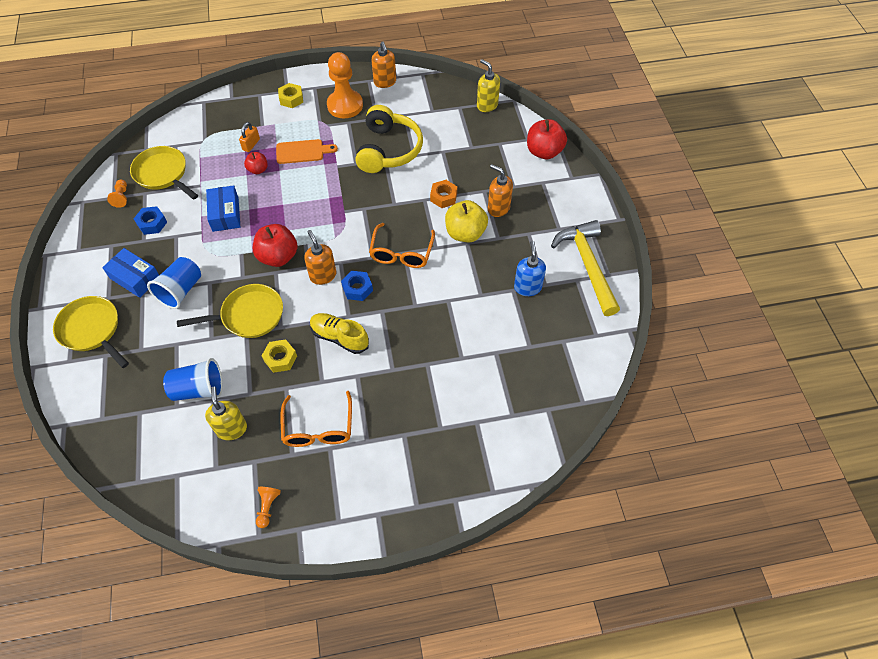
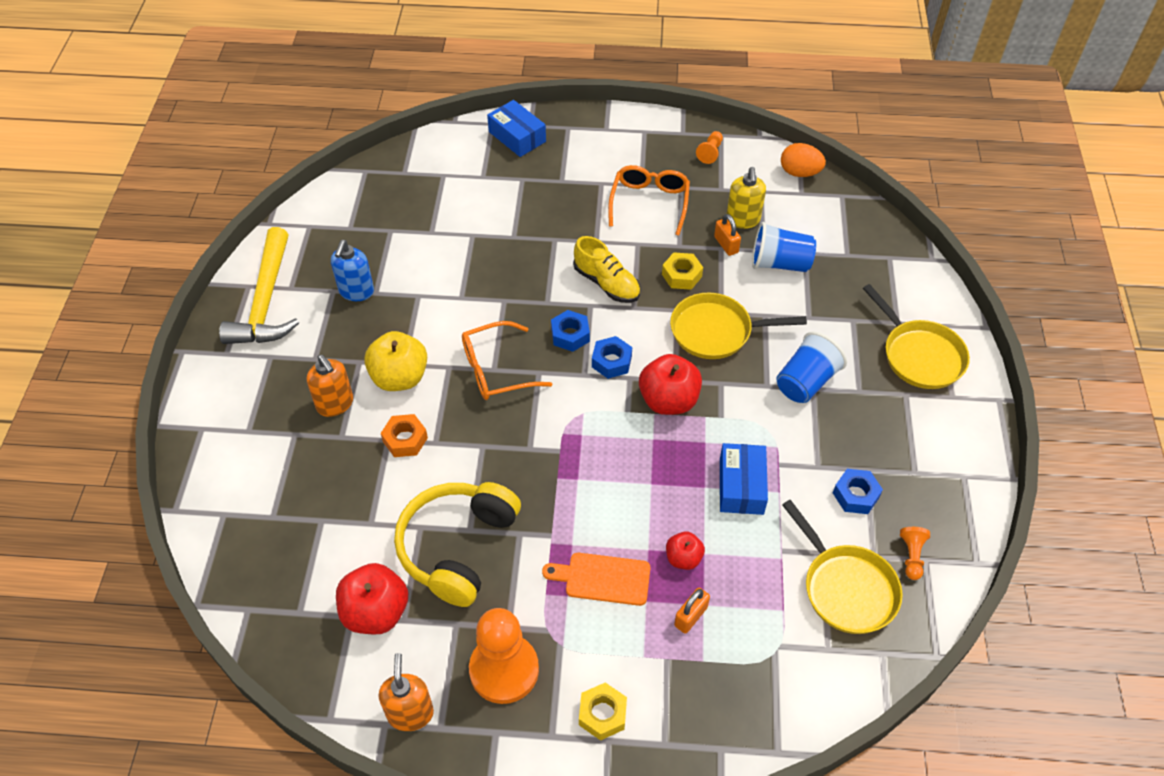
camera: 165 degrees left, 5 degrees down
blue box [102,248,159,298] -> blue box moved to [487,100,546,157]
orange soap dispenser [304,230,336,285] -> blue nut [592,336,632,379]
orange glasses [369,223,435,268] -> orange glasses turned 135 degrees counterclockwise [462,321,552,400]
yellow soap dispenser [477,59,500,112] -> none
red apple [527,119,567,159] -> red apple moved to [336,563,408,634]
none -> orange padlock [714,214,741,256]
none -> orange egg [781,143,826,177]

